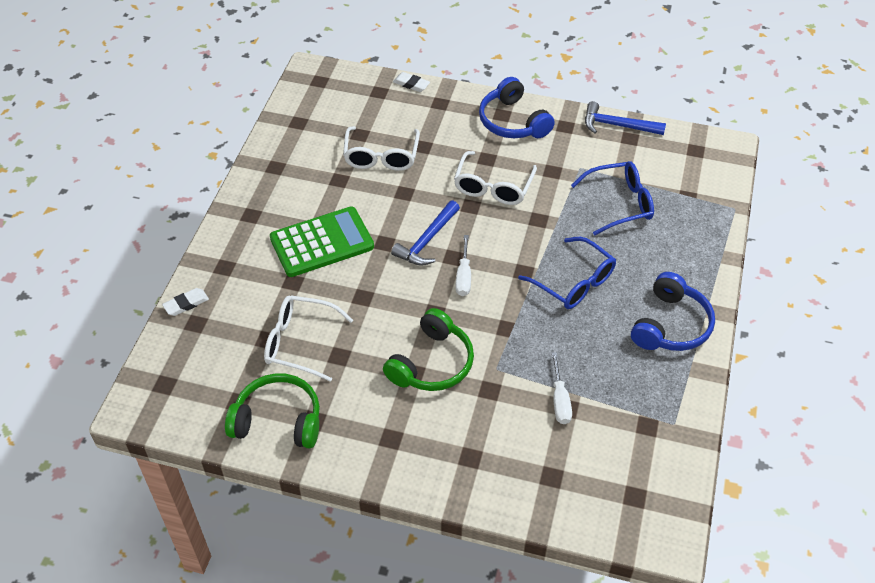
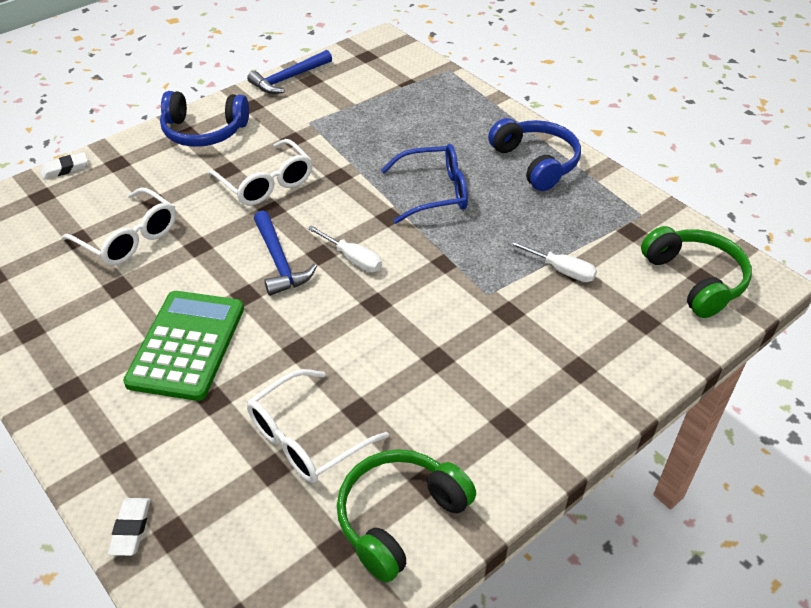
camera: 55 degrees left, 5 degrees down
green headphones [383,308,474,391] -> green headphones moved to [641,226,752,318]
blue glasses [571,161,654,235] -> none

